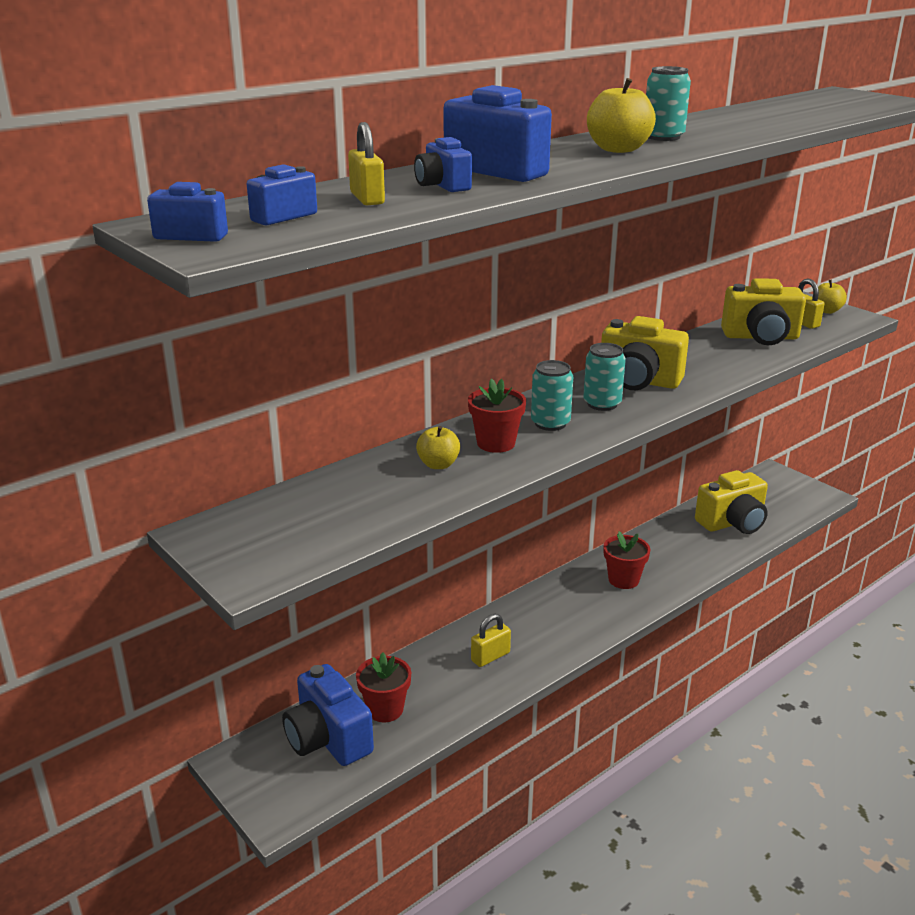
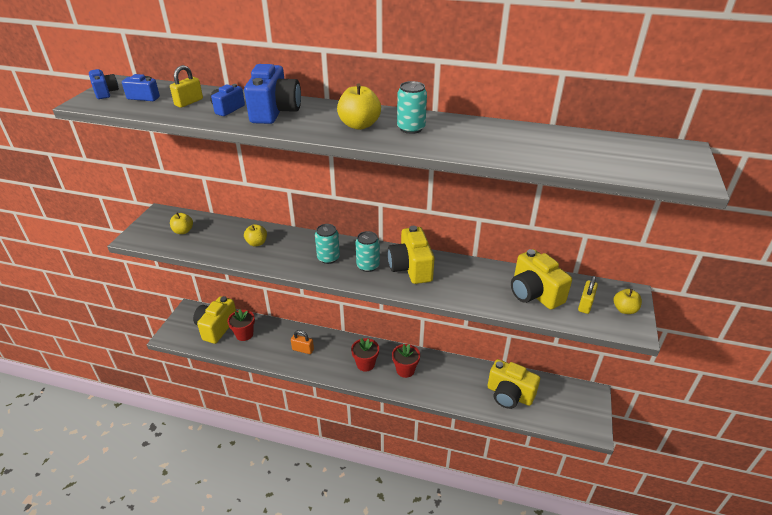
camera: 55 degrees right, 10 degrees up
blue camera [282,664,374,766] -> yellow camera [193,296,236,344]
red flower pot [468,379,526,453] -> red flower pot moved to [351,338,379,372]
yellow padlock [471,614,511,667] -> orange padlock [291,330,314,354]
none -> yellow apple [170,213,193,234]

